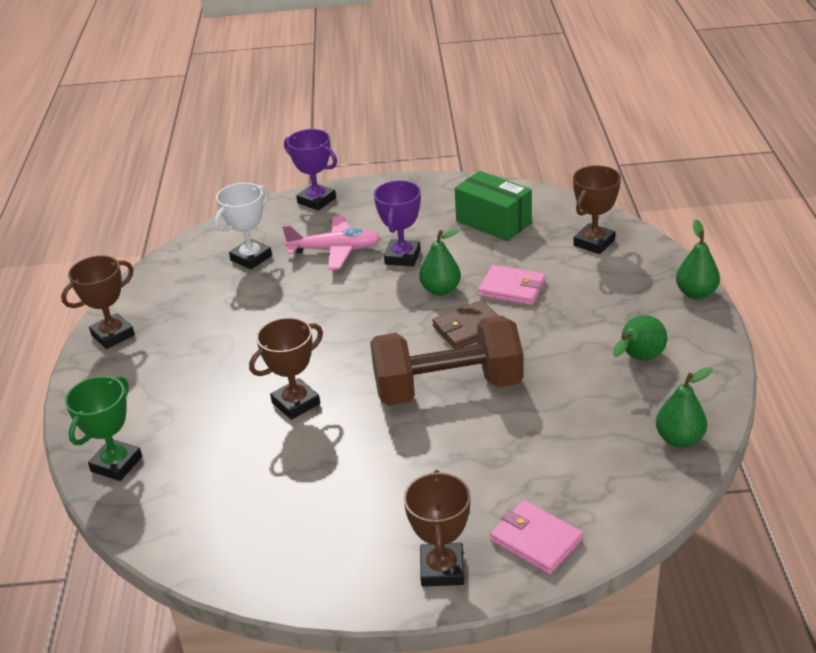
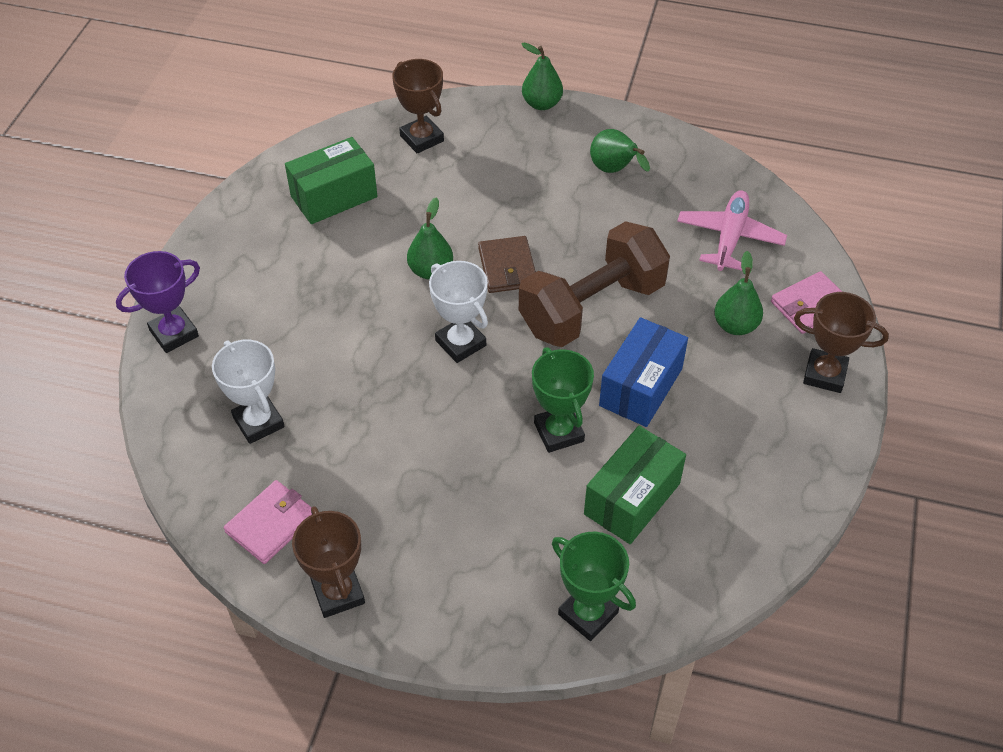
camera: 75 degrees left, 15 degrees up
brown trophy [249,317,323,420] -> green trophy [532,347,594,453]
pink plane [282,216,381,270] -> pink plane moved to [677,190,787,271]
brown dumbbell [370,316,523,406] -> brown dumbbell turned 45 degrees clockwise [519,221,670,347]
purple trophy [374,180,421,267] -> none
pink wallet [478,265,545,305] -> pink wallet moved to [224,480,312,564]
green pear [656,367,713,447] -> green pear moved to [714,251,763,335]
none -> white trophy [429,261,488,363]
none -> green box [584,426,686,544]
none -> blue box [599,317,688,427]

